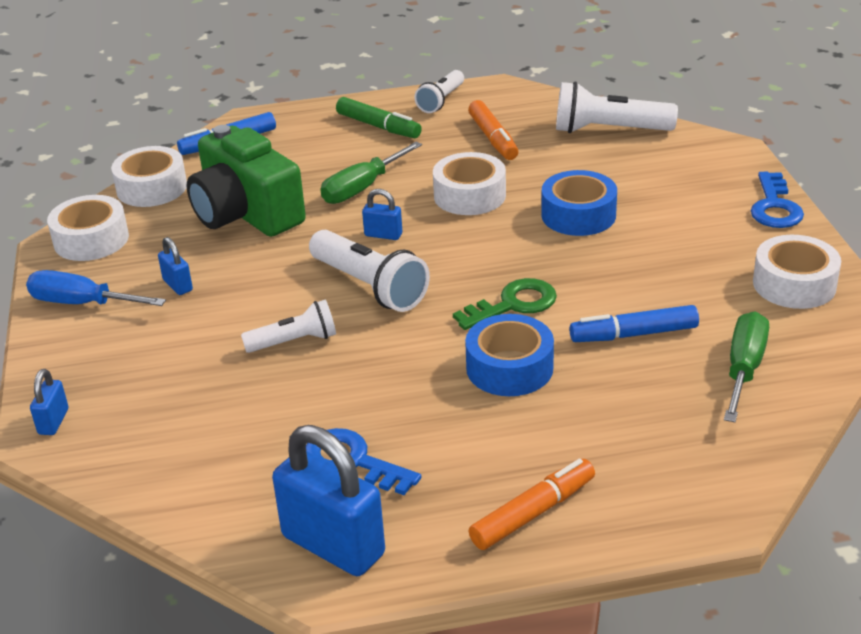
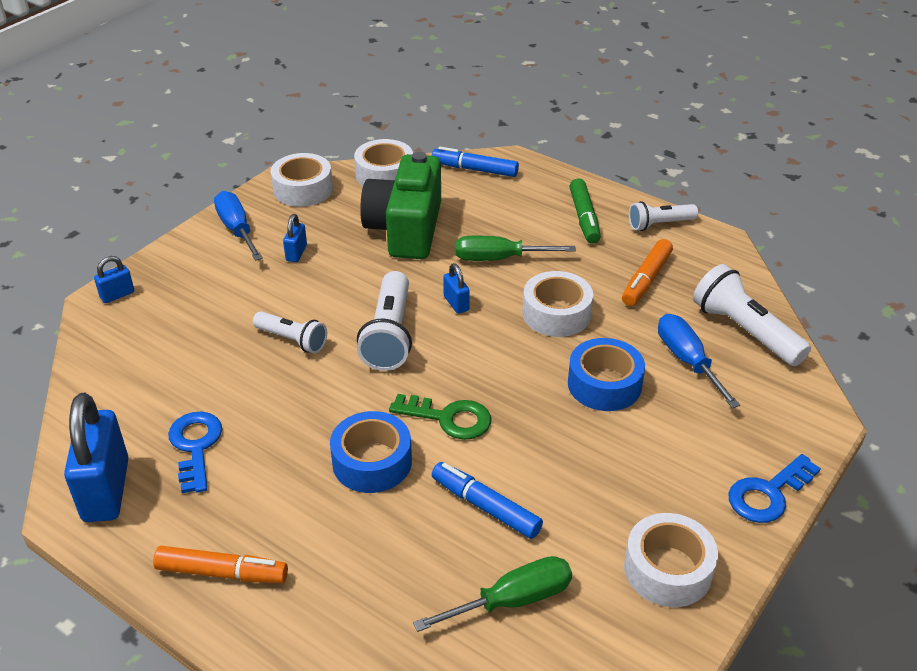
camera: 45 degrees right, 5 degrees up
none -> blue screwdriver [658,314,740,408]

